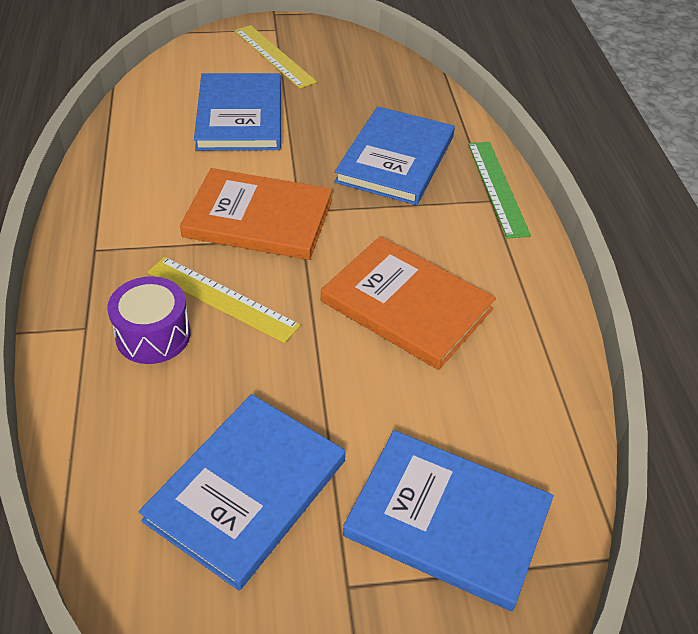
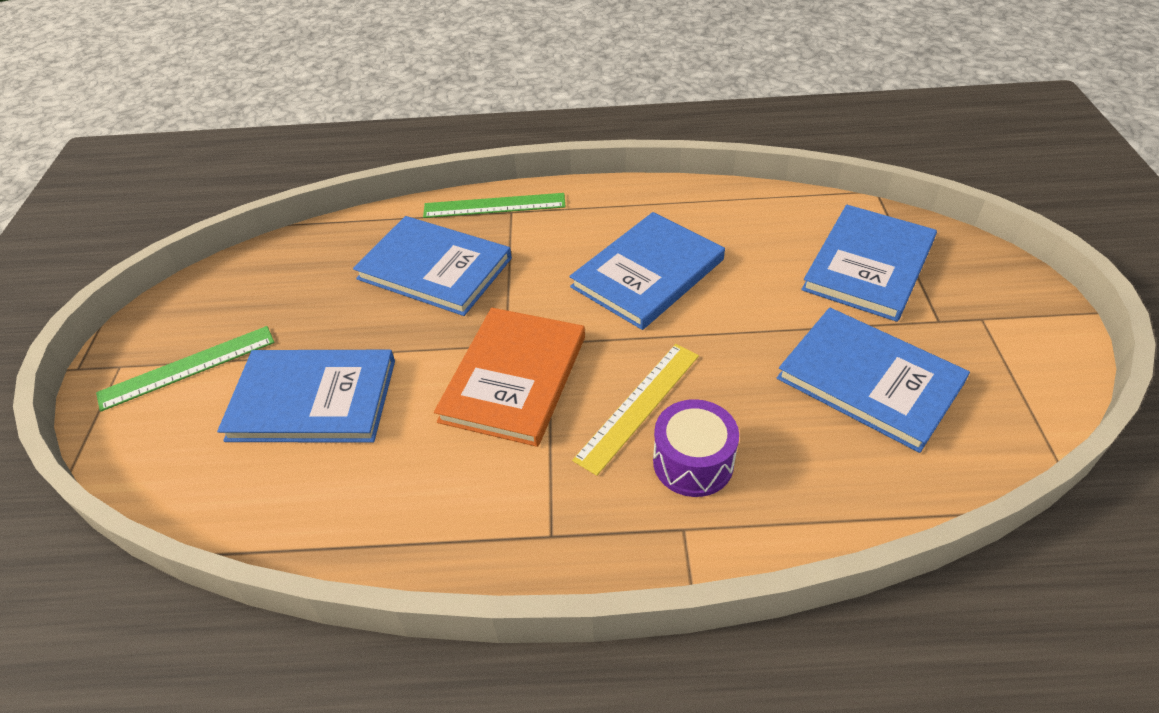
camera: 80 degrees left, 0 degrees up
yellow ruler [234,25,317,89] -> green ruler [96,326,274,412]
orange book [321,236,496,370] -> blue book [570,212,725,330]

